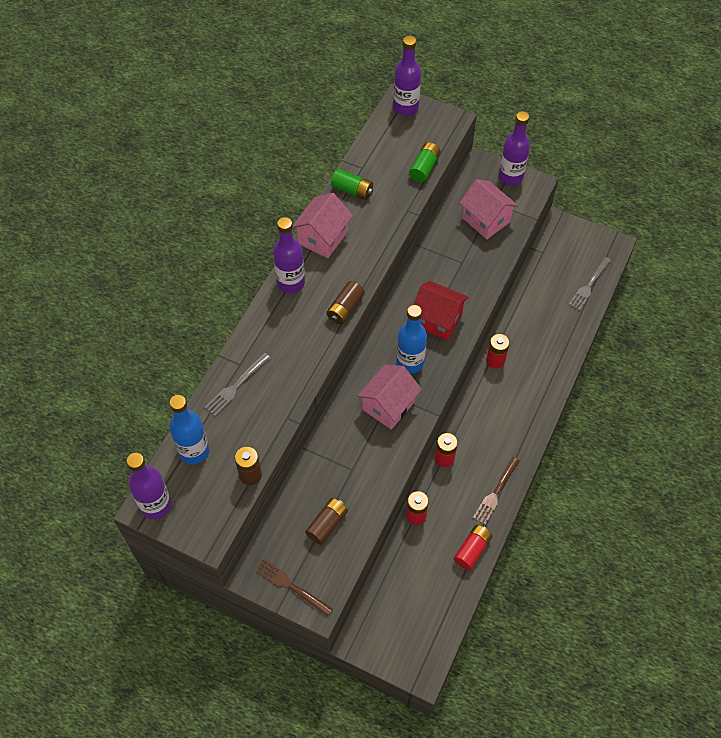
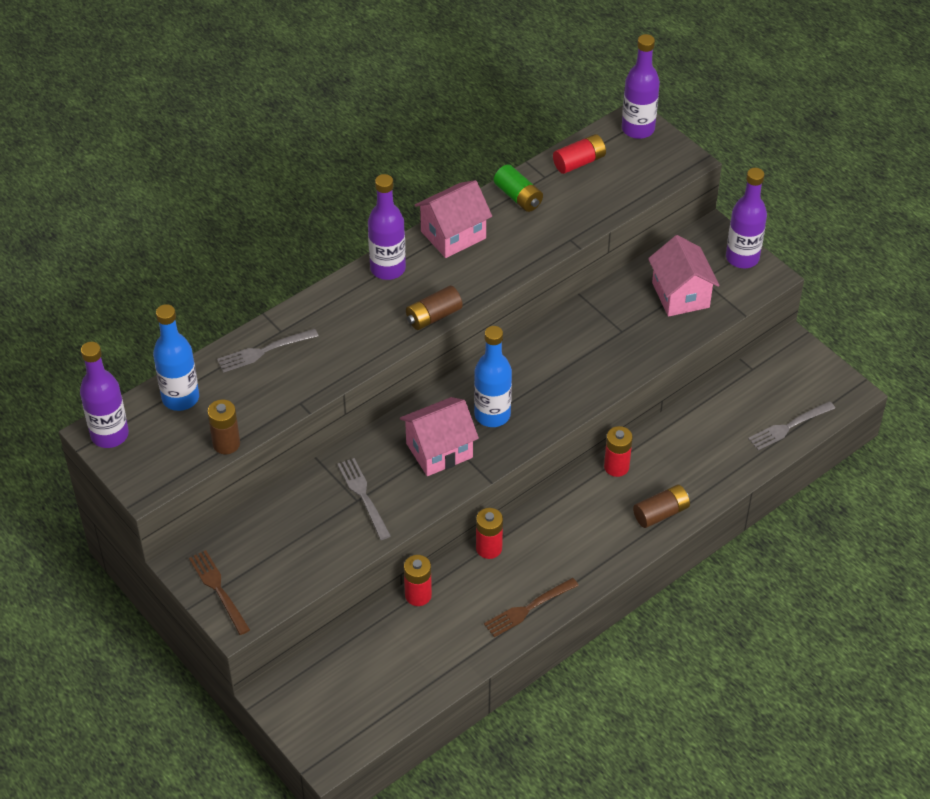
camera: 25 degrees right, 10 degrees down
brown battery [305,498,348,545] -> brown battery moved to [633,485,690,528]
green battery [409,142,441,182] -> none
red house [414,281,469,340] -> none
red battery [454,525,492,570] -> red battery moved to [553,134,606,174]
none -> grey fork [338,458,391,540]

